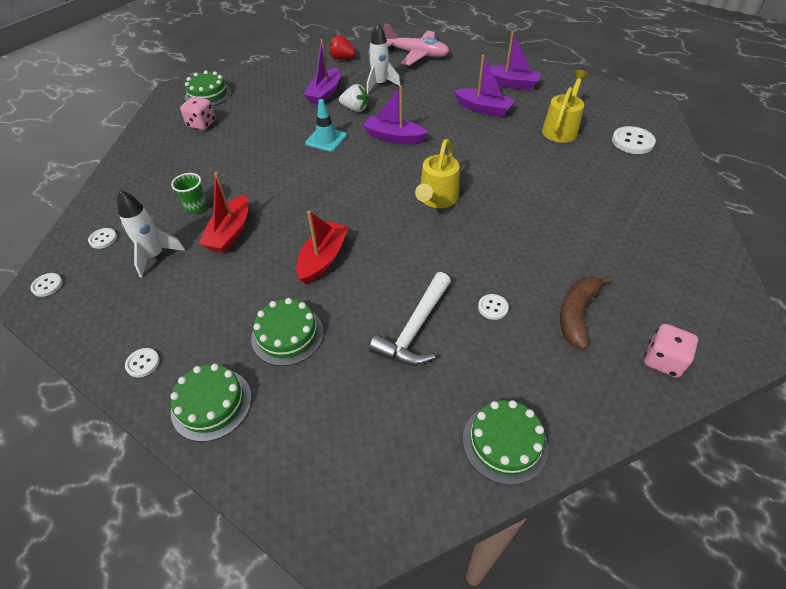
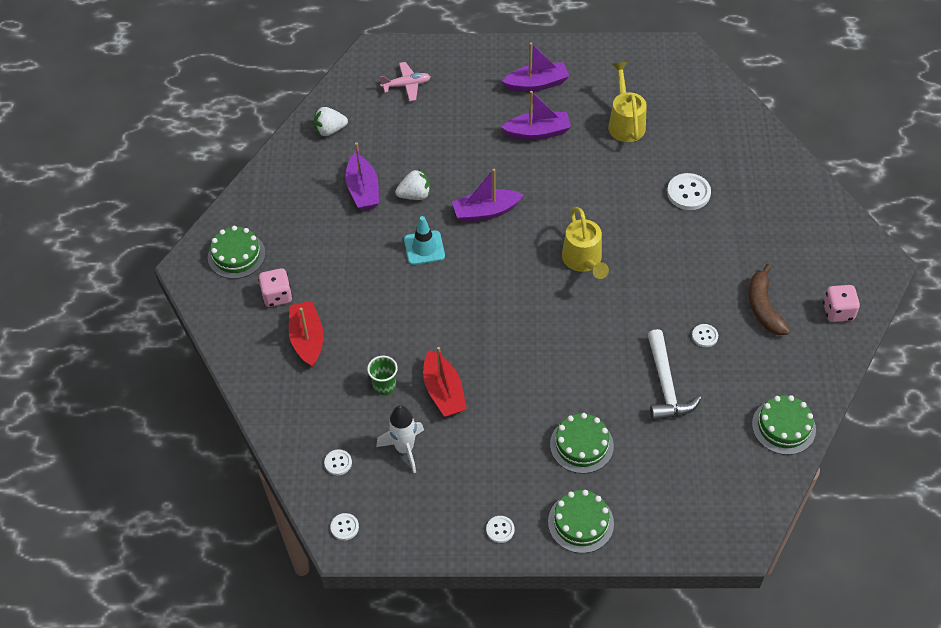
camera: 35 degrees left, 5 degrees up
red boat [296,211,349,284] -> red boat moved to [289,301,324,367]
red strawberry [329,34,356,59] -> white strawberry [314,107,348,136]
white rocket [367,22,400,94] -> none
pink plane [384,23,449,65] -> pink plane [380,62,431,101], size x0.60
white button [612,126,656,154] -> white button moved to [667,173,711,210]

